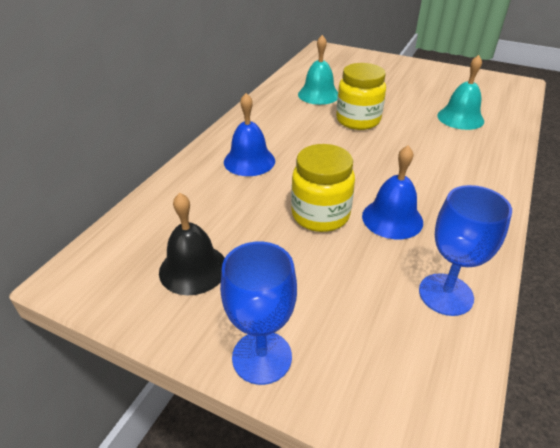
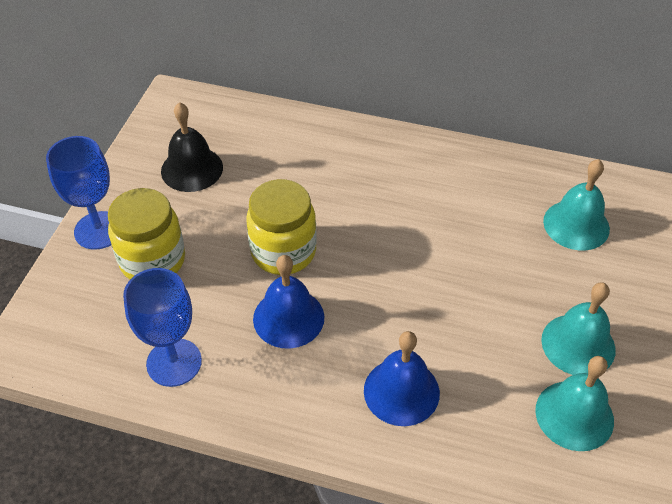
camera: 80 degrees right, 10 degrees up
blue bell [224,93,275,176] -> blue bell moved to [364,331,440,426]
yellow jar [336,63,386,130] -> yellow jar moved to [108,188,185,279]
none -> turquoise bell [541,282,616,375]

